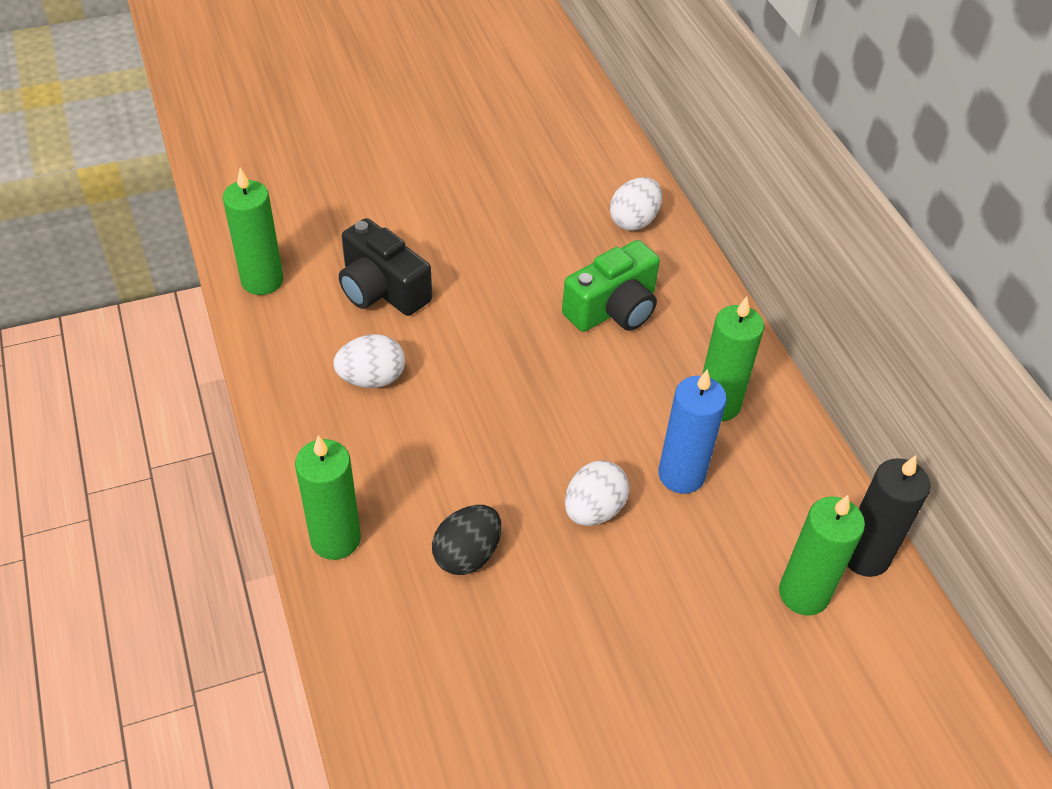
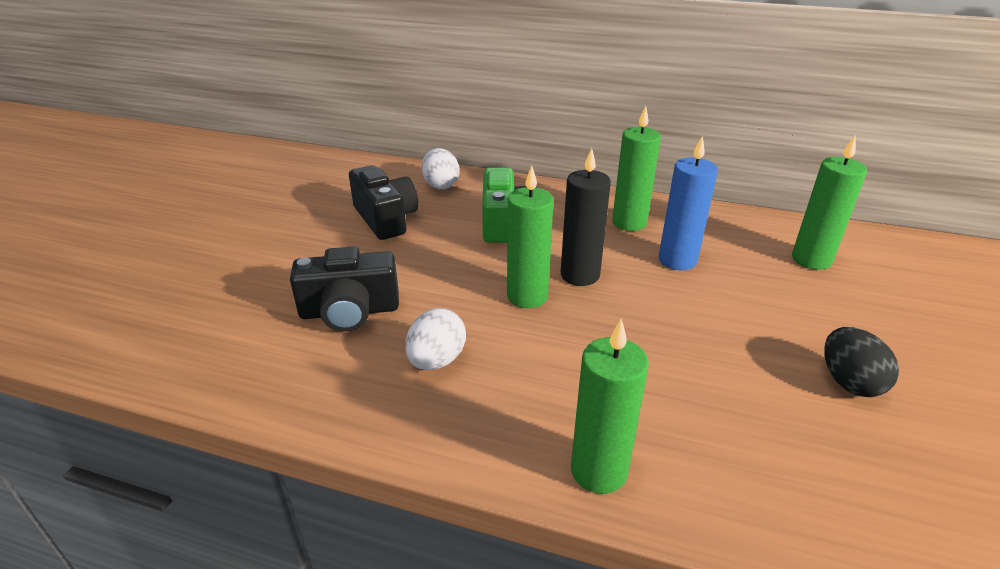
camera: 50 degrees left, 15 degrees down
green candle [223,168,283,295] -> green candle moved to [507,166,554,308]
black egg [432,505,501,575] -> black egg moved to [824,327,899,397]
white egg [565,460,629,526] -> none
black candle [847,455,930,577] -> black candle moved to [561,148,611,286]
none -> black camera [349,165,418,240]

